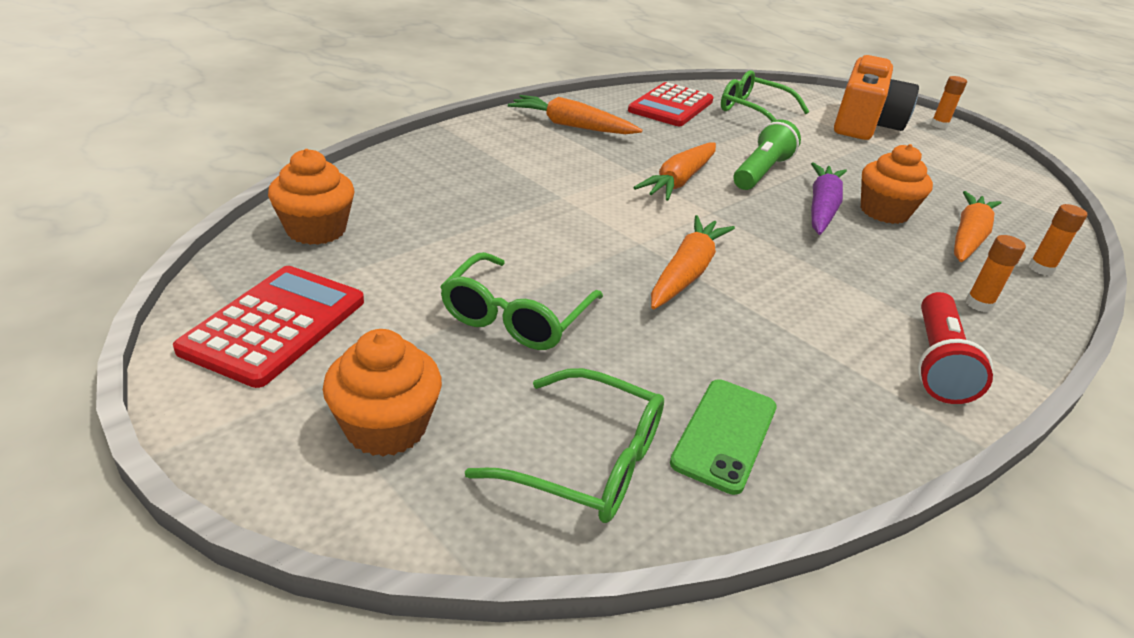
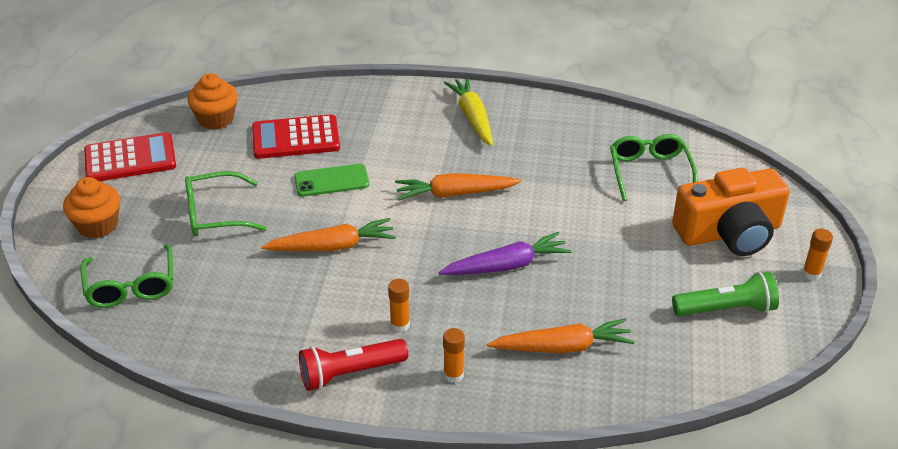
camera: 55 degrees right, 5 degrees up
orange carrot [508,95,642,134] -> yellow carrot [444,77,493,146]
red calculator [628,82,714,126] -> red calculator moved to [252,114,340,159]
green phone [670,380,777,495] -> green phone moved to [294,164,369,197]
green flashlight [733,119,801,190] -> green flashlight moved to [672,272,779,316]
orange cupcake [861,144,933,224] -> none
orange glue stick [1028,204,1087,275] -> orange glue stick moved to [388,279,410,332]

